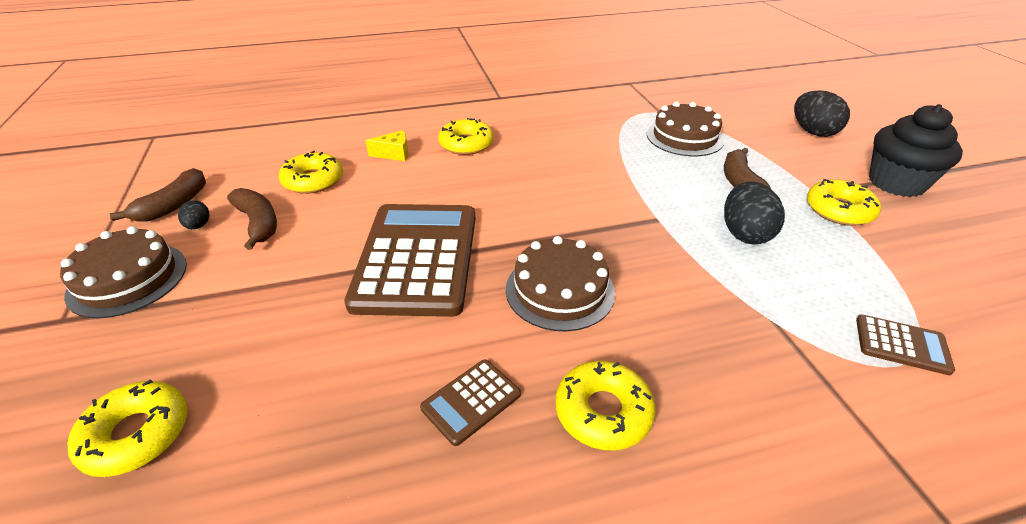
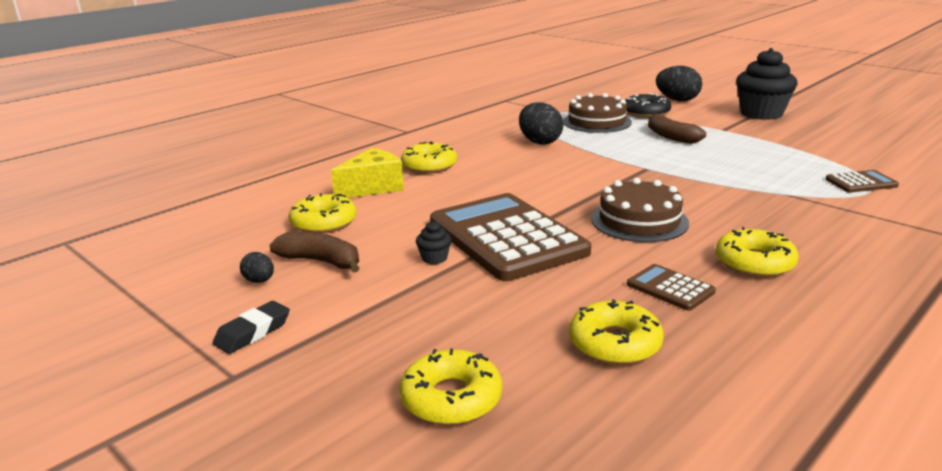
camera: 30 degrees left, 15 degrees down
brown cake [60,226,187,318] -> black eraser [213,301,290,354]
brown banana [110,168,206,222] -> none
yellow cheese [365,130,408,161] -> yellow cheese [331,148,404,198], size x1.64
brown calculator [420,360,521,446] -> brown calculator turned 120 degrees clockwise [627,264,716,311]
black egg [724,181,785,244] -> black egg moved to [519,102,563,145]
yellow donut [807,179,881,226] -> yellow donut moved to [569,299,664,365]
none -> black cupcake [416,221,452,264]
none -> black donut [625,93,671,118]

